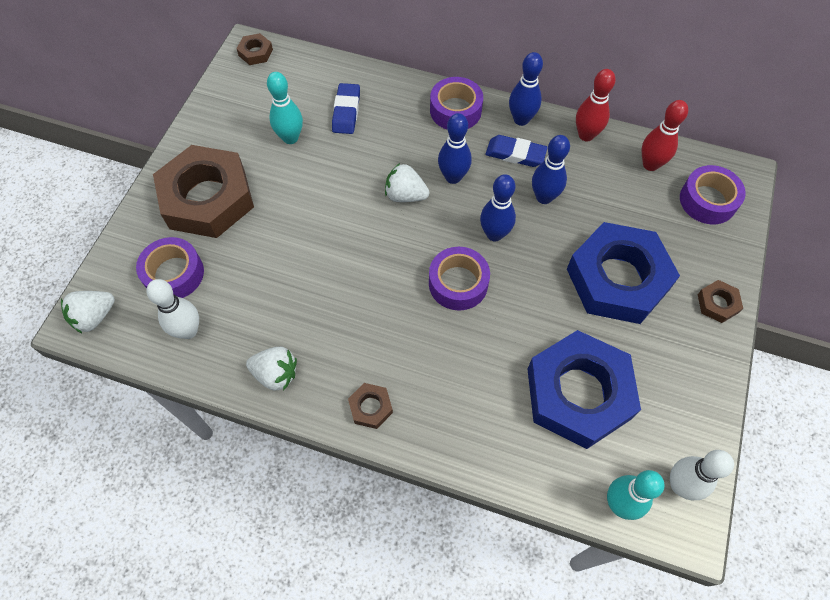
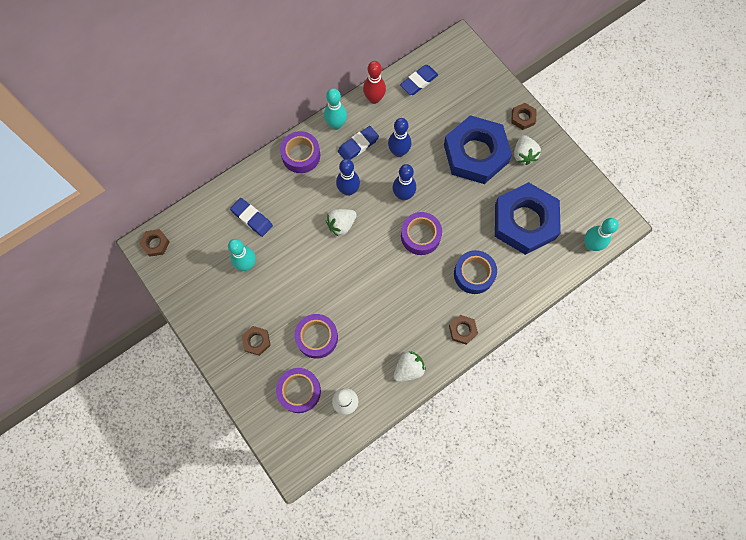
camera: 55 degrees left, 10 degrees up
white strawberry [61,291,115,334] -> white strawberry moved to [514,135,541,165]
brown nut [153,145,254,238] -> brown nut [242,326,271,356], size x0.40
blue bowling pin [509,52,543,126] -> turquoise bowling pin [324,88,347,130]
red bowling pin [642,100,688,171] -> blue eraser [400,65,438,95]
white bowling pin [670,450,734,500] -> none
purple tape [680,165,746,224] -> purple tape moved to [294,314,338,359]
none -> blue tape [454,250,497,294]

